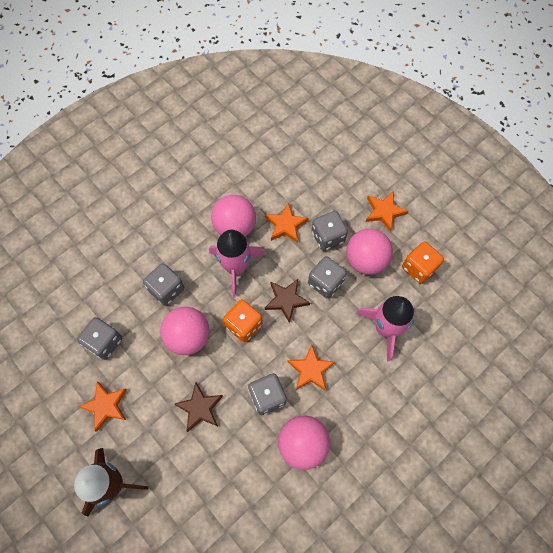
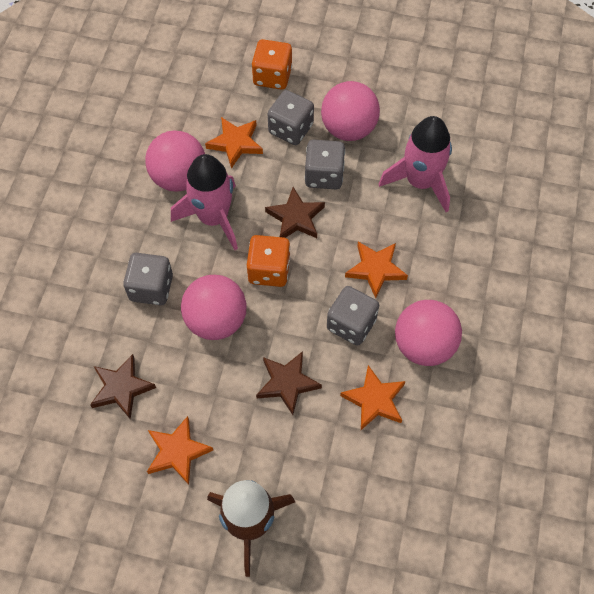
camera: 35 degrees left, 5 degrees down
grey dice [77,317,122,360] -> brown star [90,354,156,419]
orange star [366,191,408,232] -> orange star moved to [340,365,406,430]
orange dice [402,241,444,284] -> orange dice moved to [252,39,292,90]

